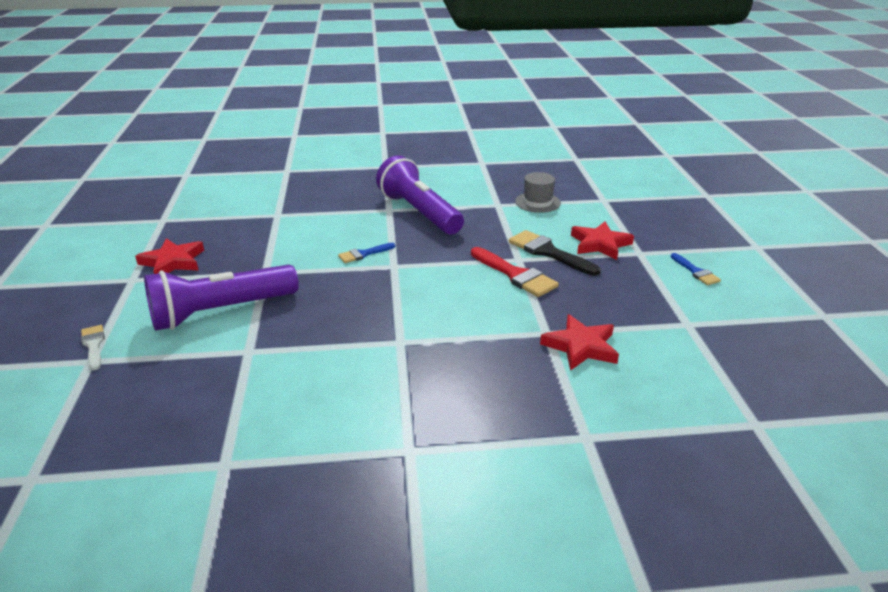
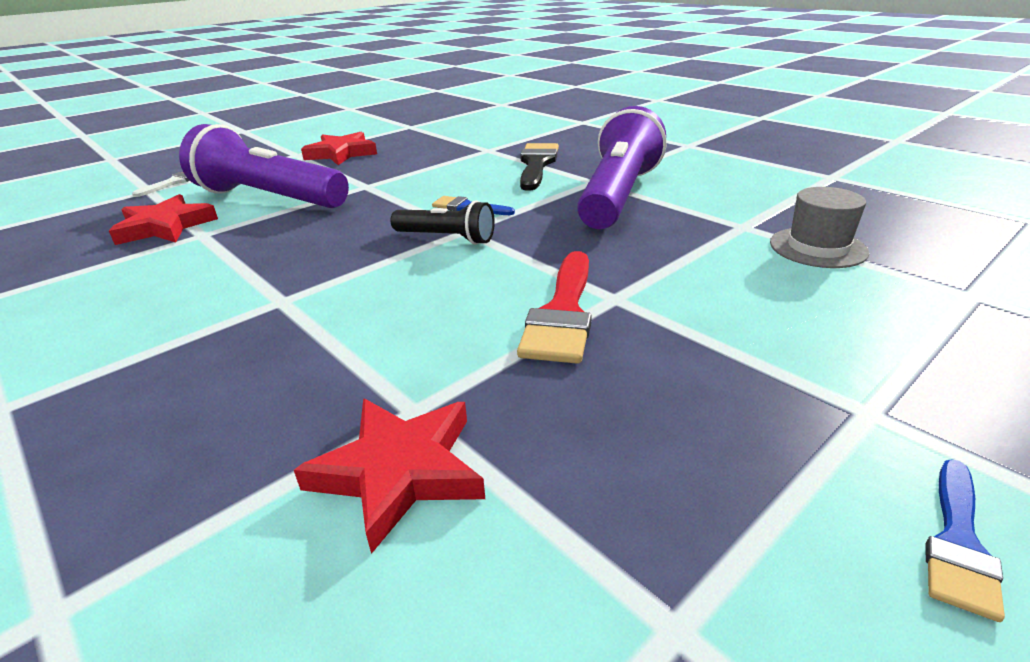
camera: 55 degrees right, 0 degrees up
black brush [509,230,601,276] -> black brush moved to [520,143,559,191]
red star [571,222,634,260] -> red star moved to [109,194,218,245]
none -> black flashlight [391,200,495,245]

